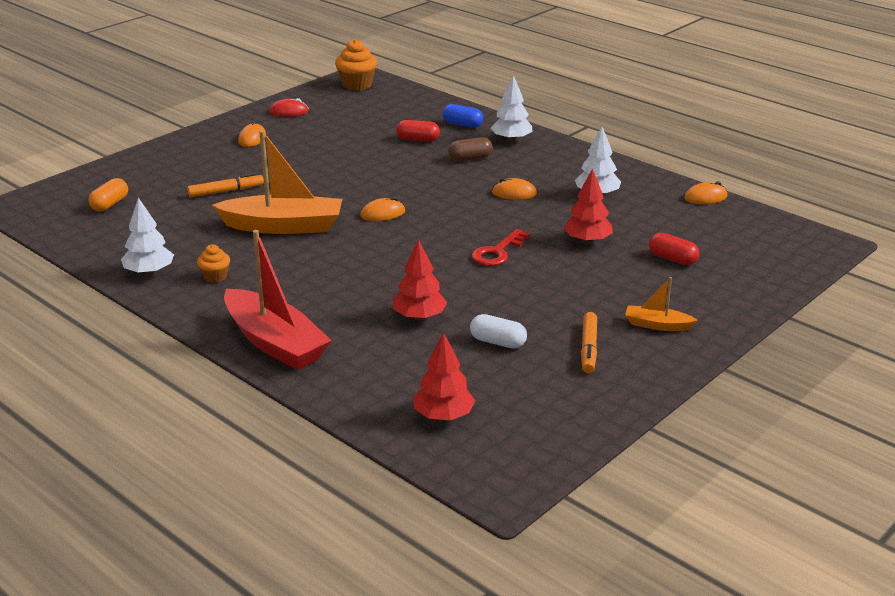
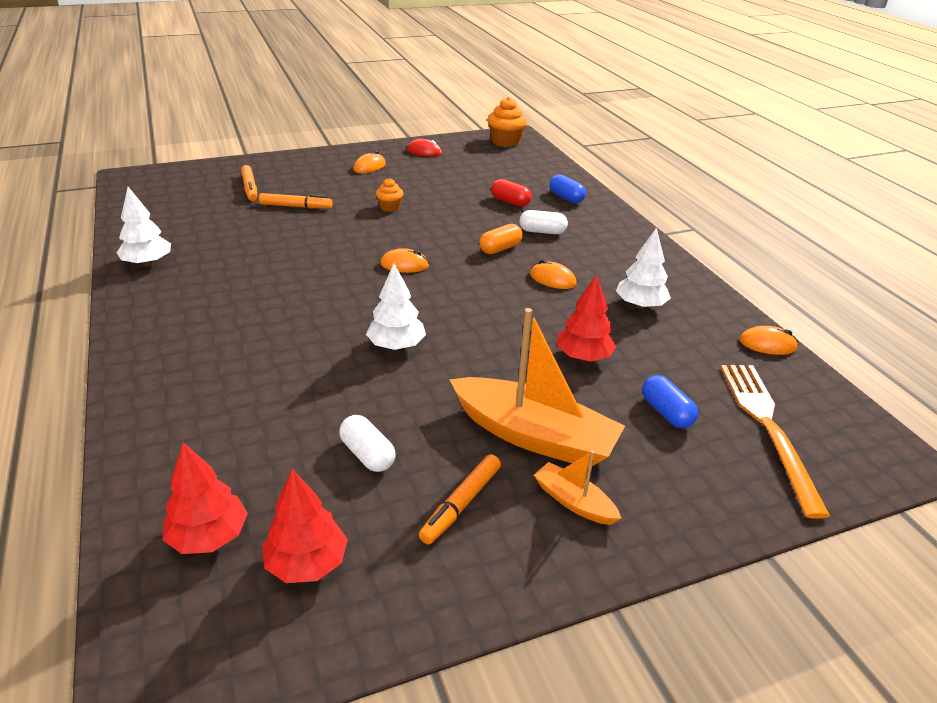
camera: 25 degrees right, 5 degrees up
orange capsule [88,178,128,211] -> orange capsule moved to [479,224,523,254]
orange cupcake [197,244,230,283] -> orange cupcake moved to [376,178,403,212]
orange boat [212,130,342,234] -> orange boat moved to [449,308,625,466]
red boat [224,230,332,370] -> none
red tree [393,239,447,320] -> red tree moved to [262,469,348,583]
brown capsule [448,137,493,161] -> white capsule [520,210,568,234]
red key [471,229,530,266] -> none
white tree [490,75,532,142] -> white tree moved to [366,263,426,350]
red capsule [649,233,699,265] -> blue capsule [642,375,698,428]
none -> orange marker [241,165,257,201]
none -> orange fork [720,365,830,518]

